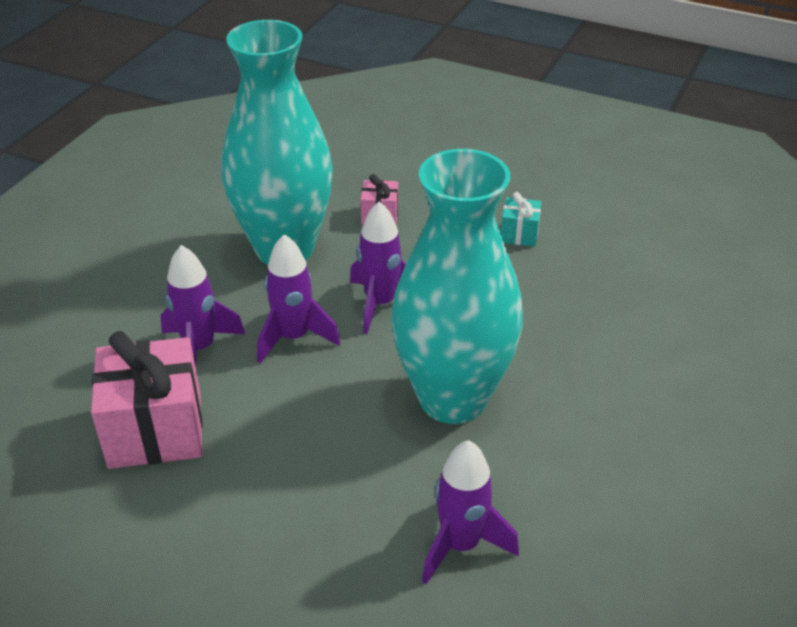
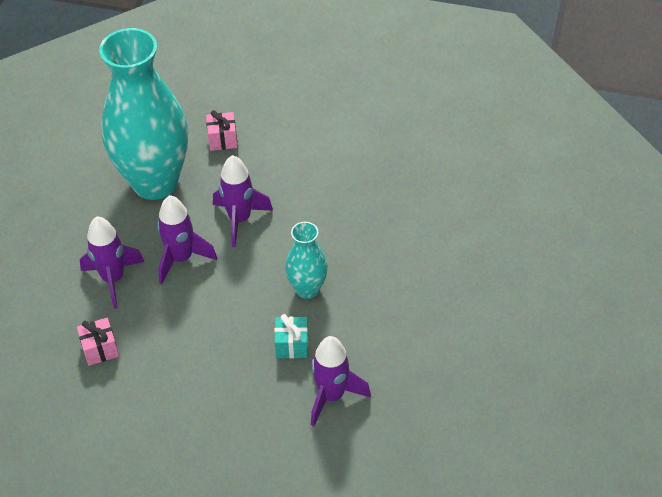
camera: 10 degrees left, 10 degrees up
pink gift [91,331,203,469] -> pink gift [77,318,119,366], size x0.48
turquoise vase [391,149,523,424] -> turquoise vase [285,222,328,299], size x0.47
turquoise gift [501,192,541,247] -> turquoise gift moved to [274,314,308,358]

